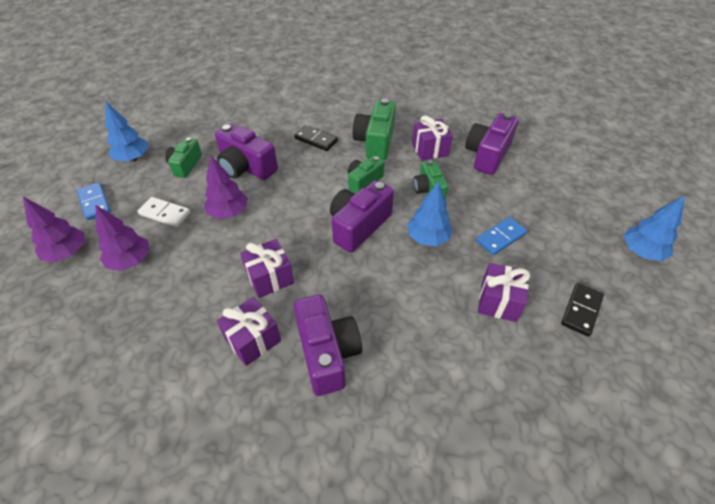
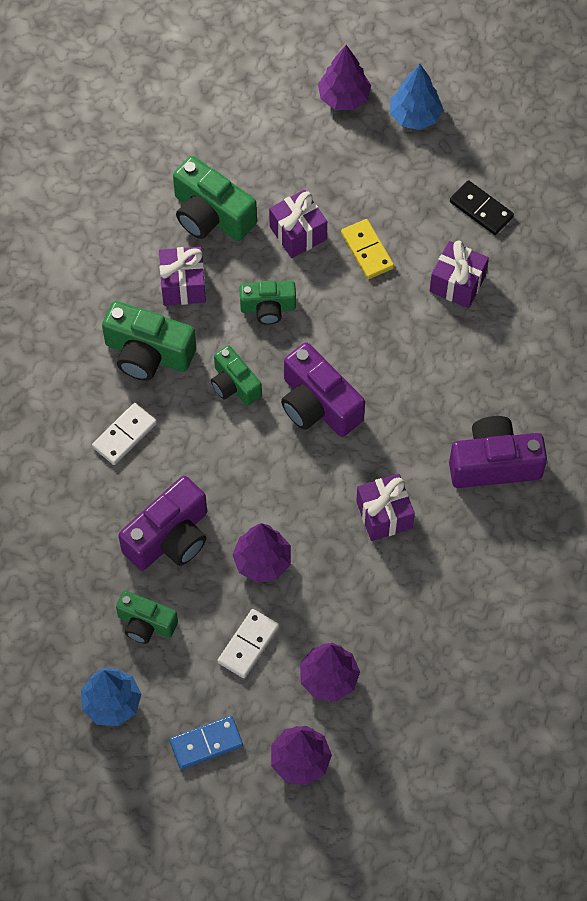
camera: 80 degrees left, 15 degrees up
purple gift [217,297,281,366] -> purple gift moved to [269,190,327,258]
black domino [294,125,338,151] -> white domino [92,403,157,465]
blue tree [407,181,453,246] -> none
purple camera [465,113,518,175] -> green camera [173,156,257,241]
blue domino [476,217,527,255] -> yellow domino [341,219,394,279]
none -> purple tree [318,45,371,110]

